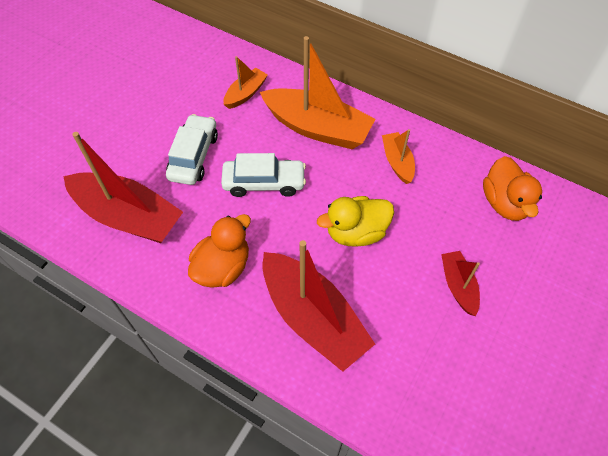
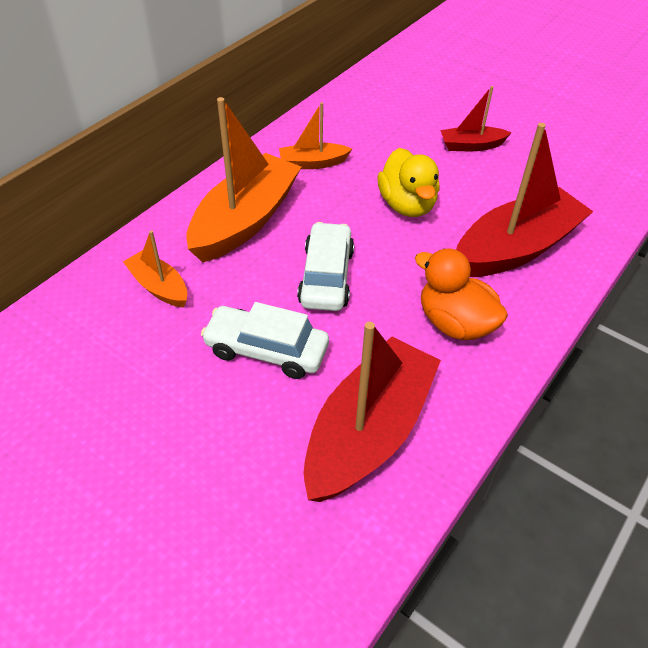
camera: 85 degrees left, 10 degrees down
orange duck [483,156,542,221] -> none

